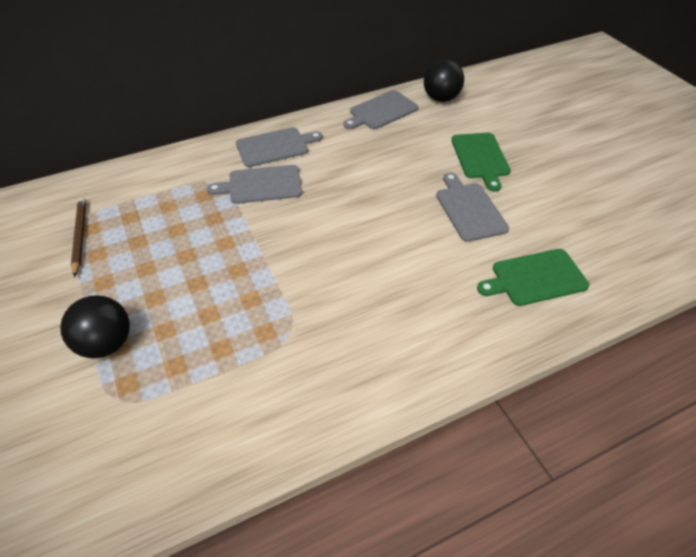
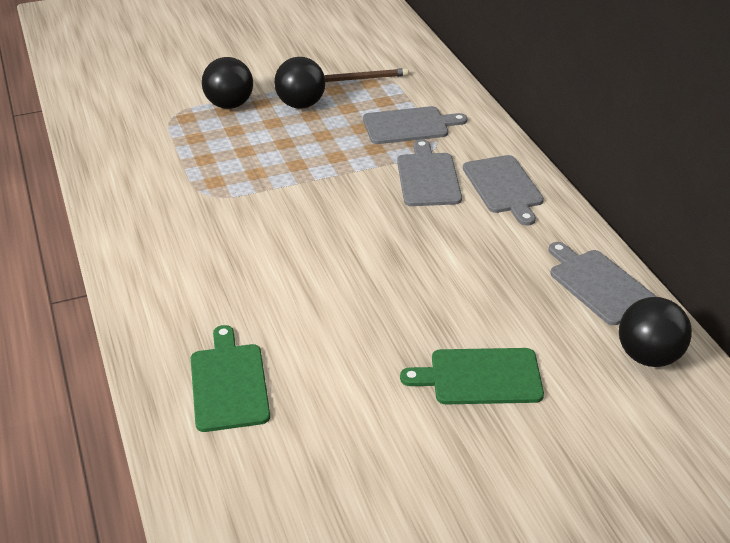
camera: 95 degrees right, 10 degrees down
grey cutting board [436,173,509,242] -> grey cutting board moved to [363,106,467,144]
none -> black ball [274,57,325,109]

